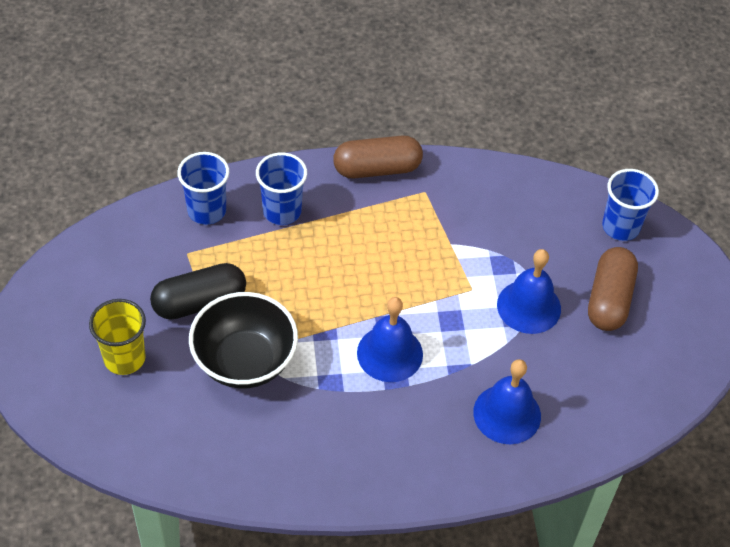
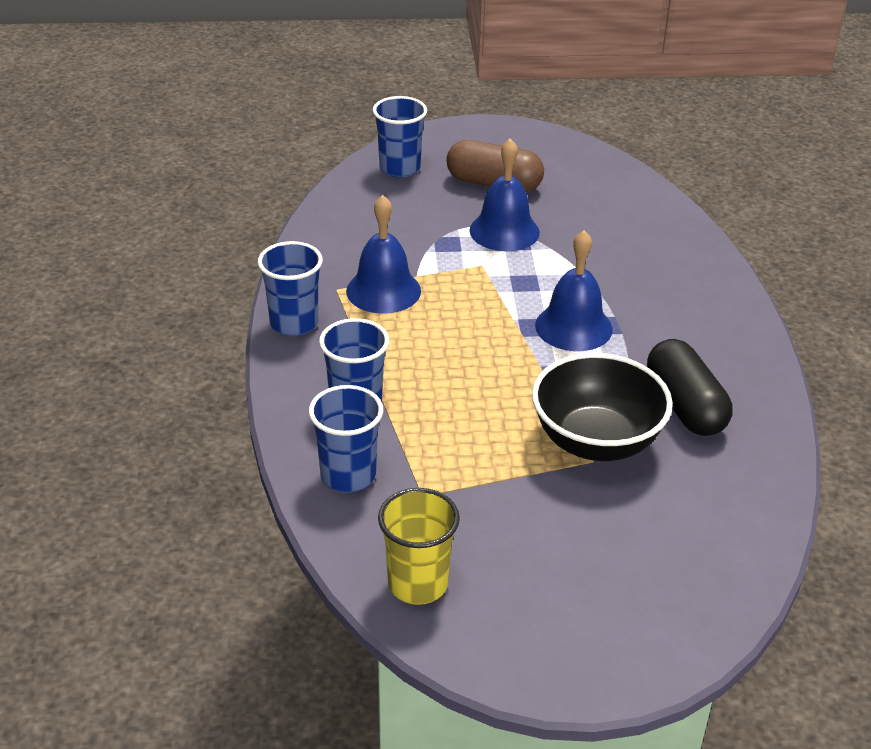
camera: 85 degrees left, 15 degrees down
yellow cup [89,299,146,375] -> yellow cup moved to [378,488,460,605]
black capsule [150,263,246,320] -> black capsule moved to [647,339,733,436]
brown capsule [333,135,423,178] -> blue cup [258,241,323,336]
blue bell [473,359,541,444] -> blue bell moved to [346,195,421,314]

